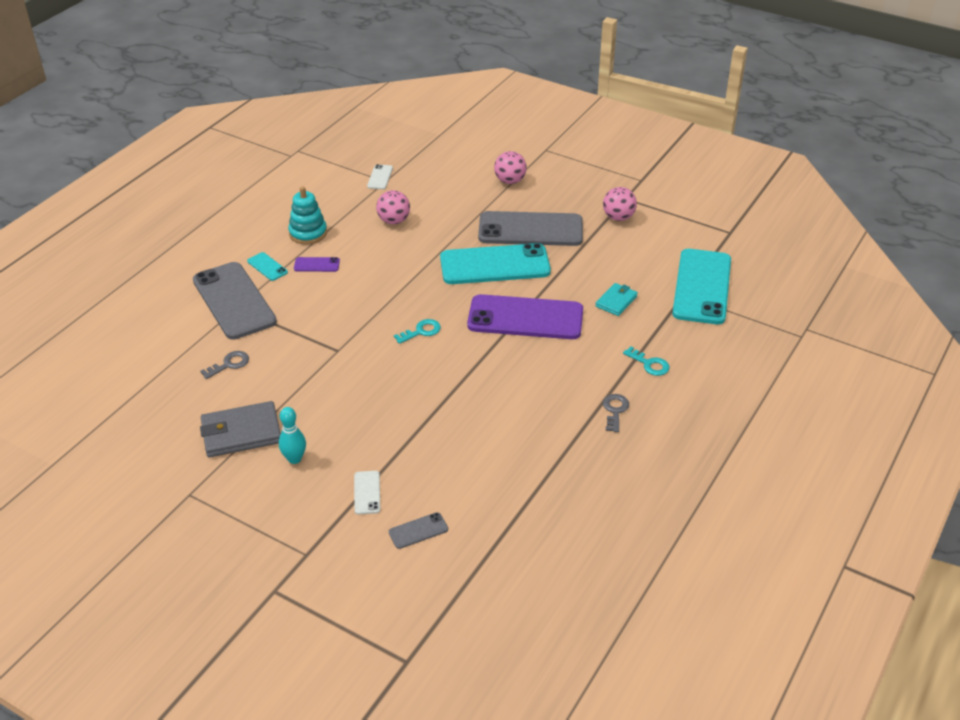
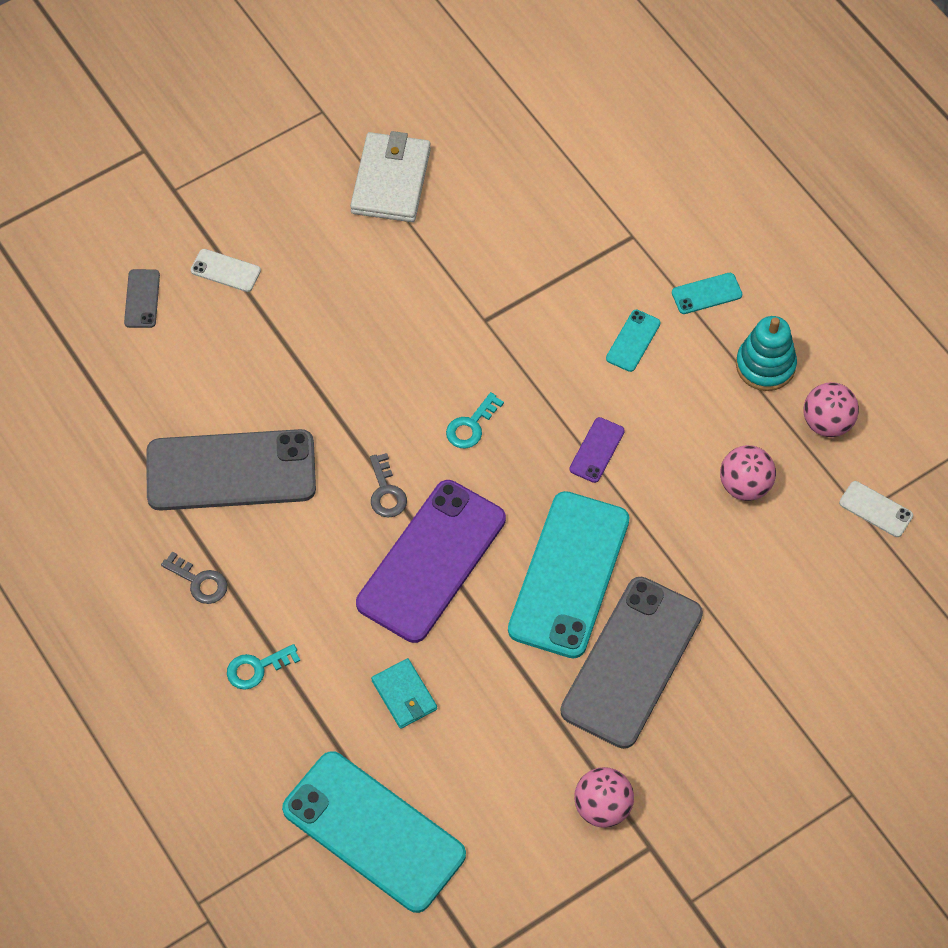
camera: 115 degrees right, 20 degrees up
grey phone [193,262,277,340] -> grey phone moved to [146,429,316,511]
grey key [200,351,249,379] -> grey key moved to [370,453,407,518]
grey wallet [200,401,281,457] -> white wallet [350,131,431,222]
turquoise bowling pin [279,407,306,464] -> none
purple phone [294,257,340,272] -> purple phone moved to [569,417,625,483]
turquoise key [394,319,441,344] -> turquoise key turned 45 degrees clockwise [446,392,504,449]
pink ball [494,151,527,184] -> pink ball moved to [804,382,859,437]
none -> turquoise phone [606,310,661,372]

